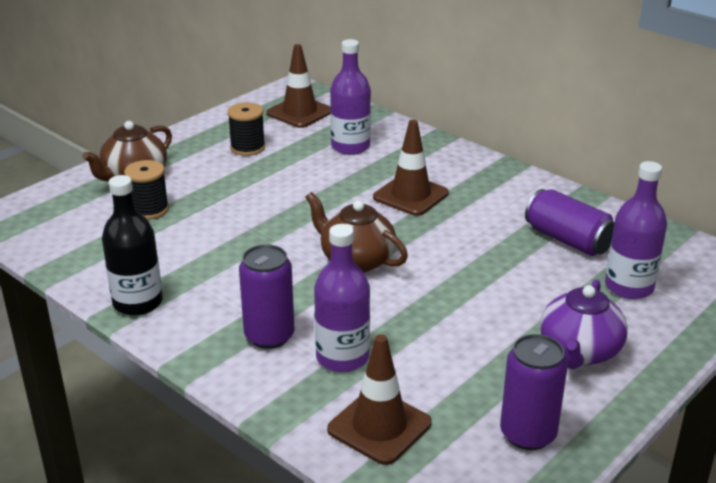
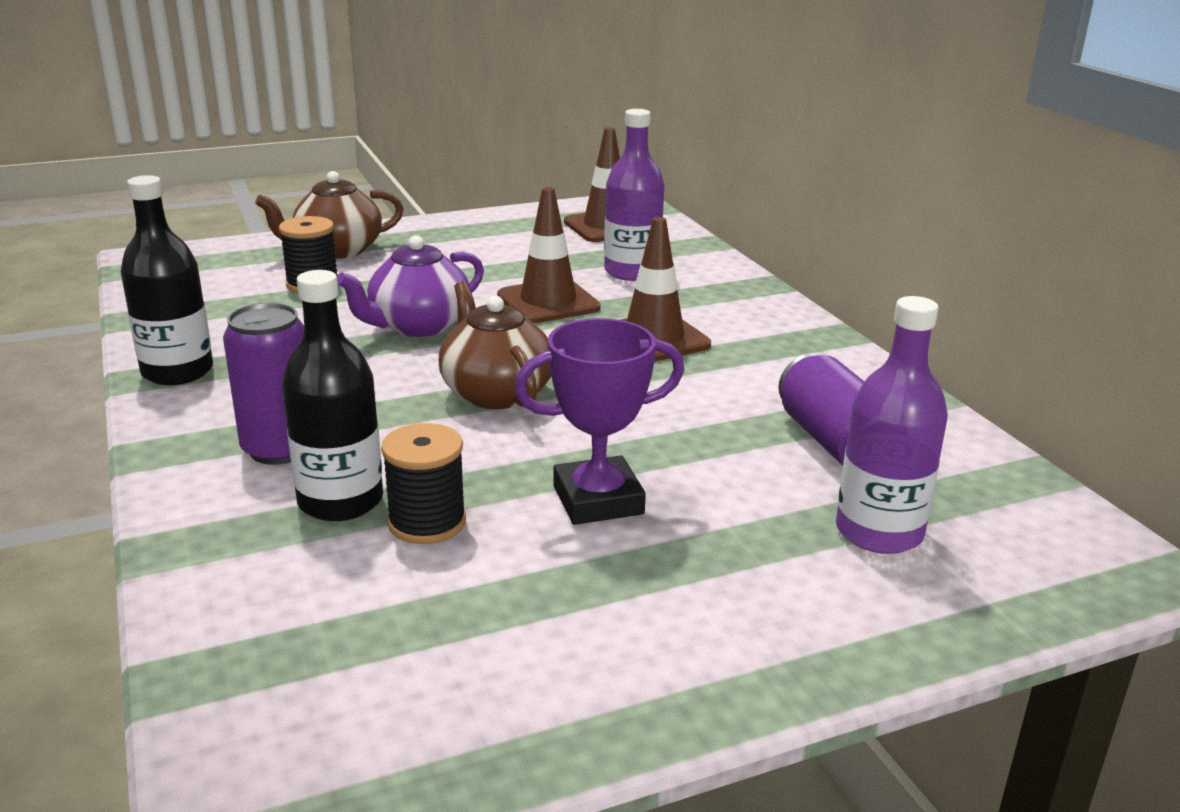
camera: 25 degrees right, 5 degrees down
black spool [227,103,265,156] -> black spool moved to [381,423,466,544]
purple bottle [314,224,370,372] -> black bottle [282,270,383,521]
brown traffic cone [327,334,432,465] -> brown traffic cone moved to [497,187,601,323]
purple can [500,334,568,450] -> none
purple teapot [540,279,628,370] -> purple teapot moved to [337,236,484,337]
none -> purple trophy [514,318,684,525]

